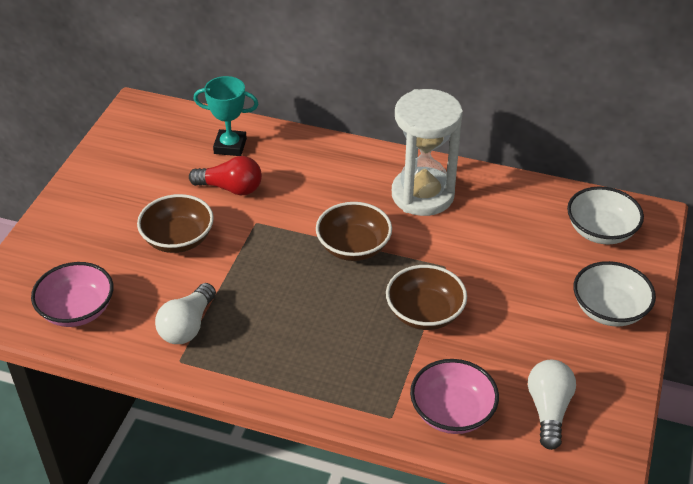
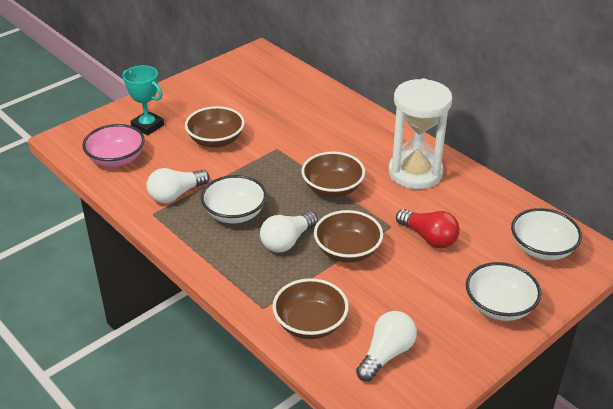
camera: 30 degrees right, 5 degrees down
red light bulb [189,156,262,195] -> red light bulb moved to [396,209,460,248]
turquoise trophy [194,76,258,156] -> turquoise trophy moved to [122,65,164,136]
pink bowl [410,359,499,434] -> brown bowl [272,278,349,339]
none -> white bowl [201,175,267,223]
none -> white light bulb [260,211,318,253]

